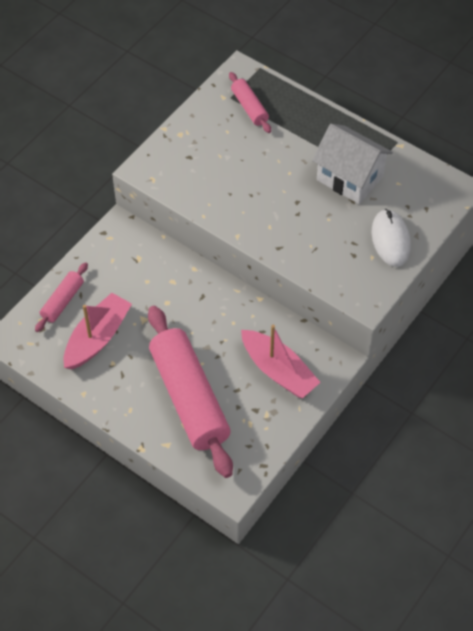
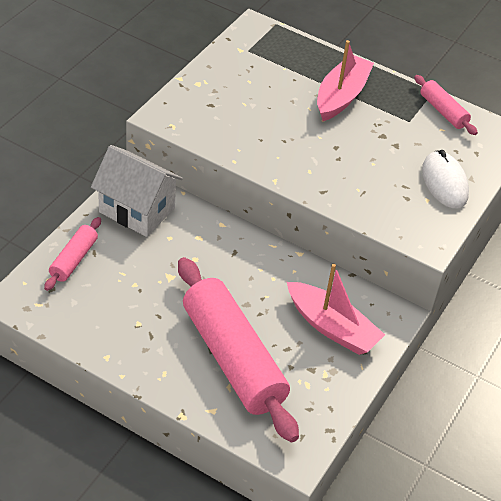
camera: 10 degrees left, 10 degrees down
pink boat [64,293,132,369] -> pink boat moved to [317,40,374,121]
pink rolling pin [229,72,271,133] -> pink rolling pin moved to [414,75,478,135]
white house [312,124,393,204] -> white house moved to [91,145,183,237]

